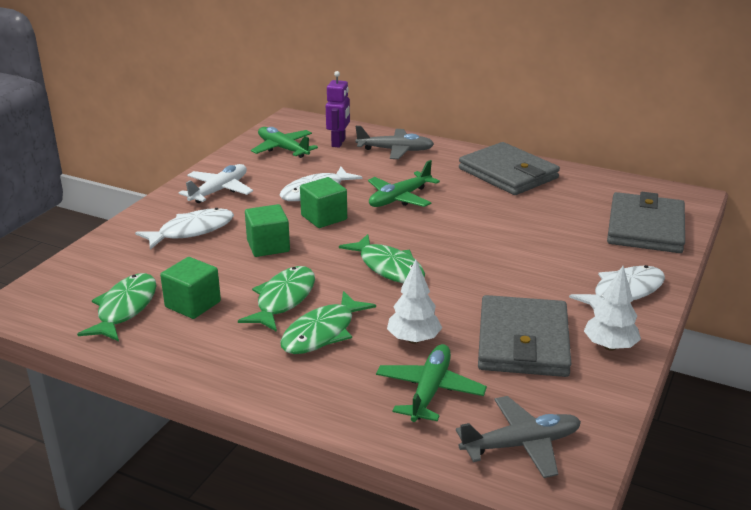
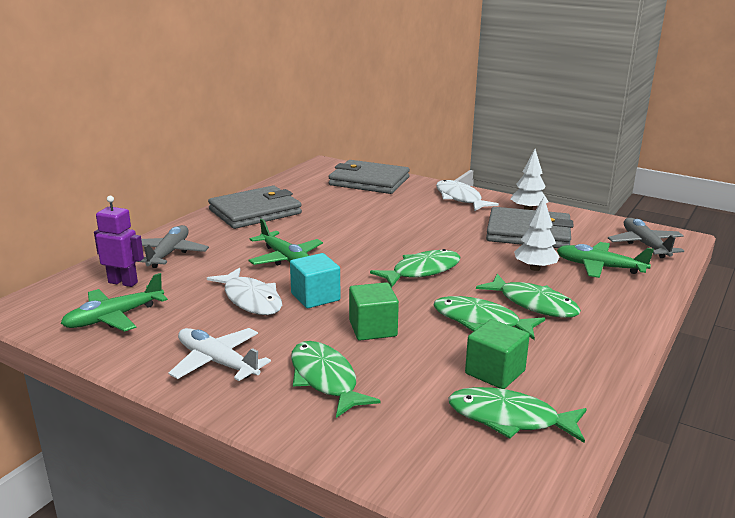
camera: 85 degrees left, 5 degrees down
white fish [135,208,234,250] -> green fish [291,341,381,418]
green cube [300,177,347,228] -> turquoise cube [290,253,340,308]

